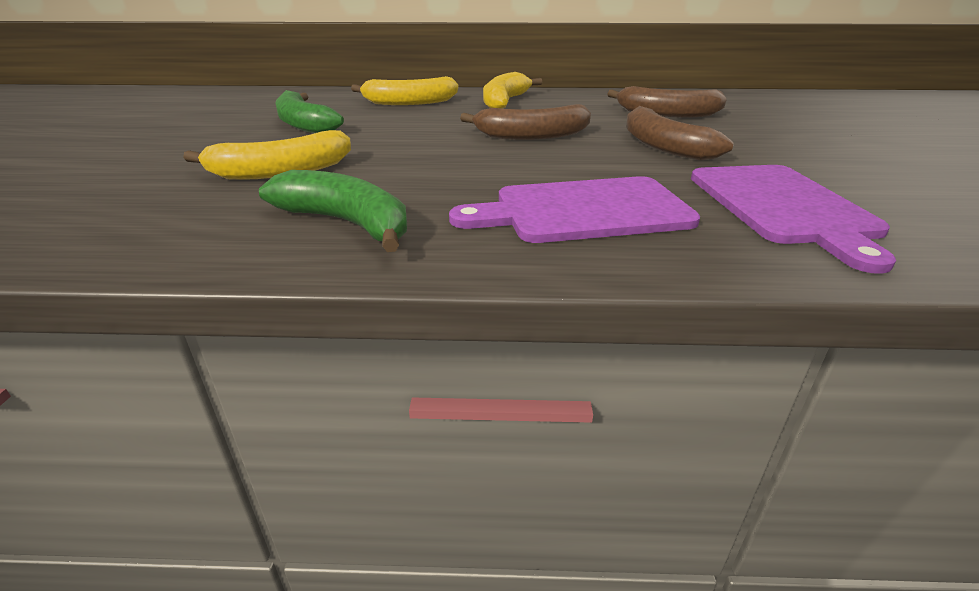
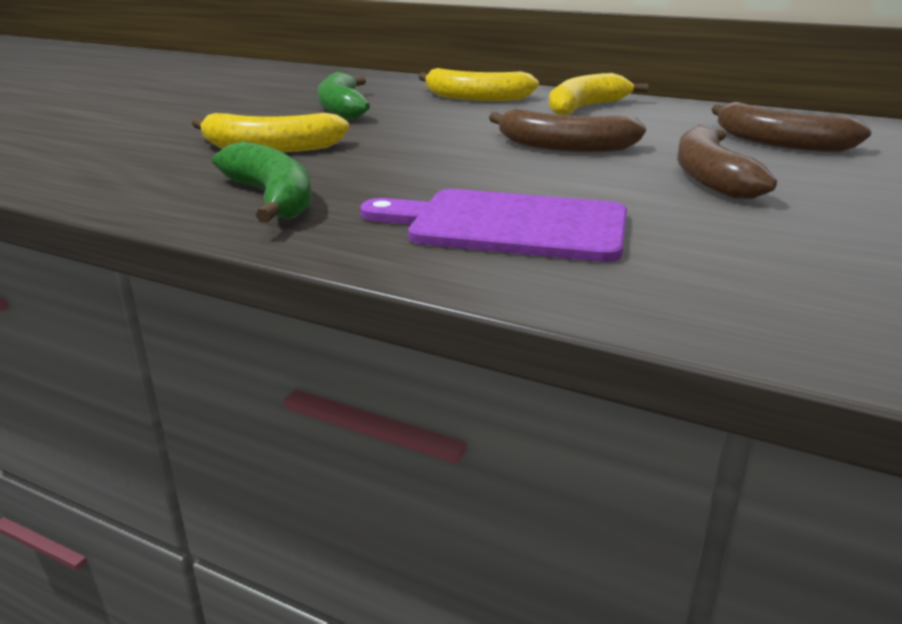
camera: 25 degrees right, 5 degrees down
purple cutting board [691,165,896,274] -> none

